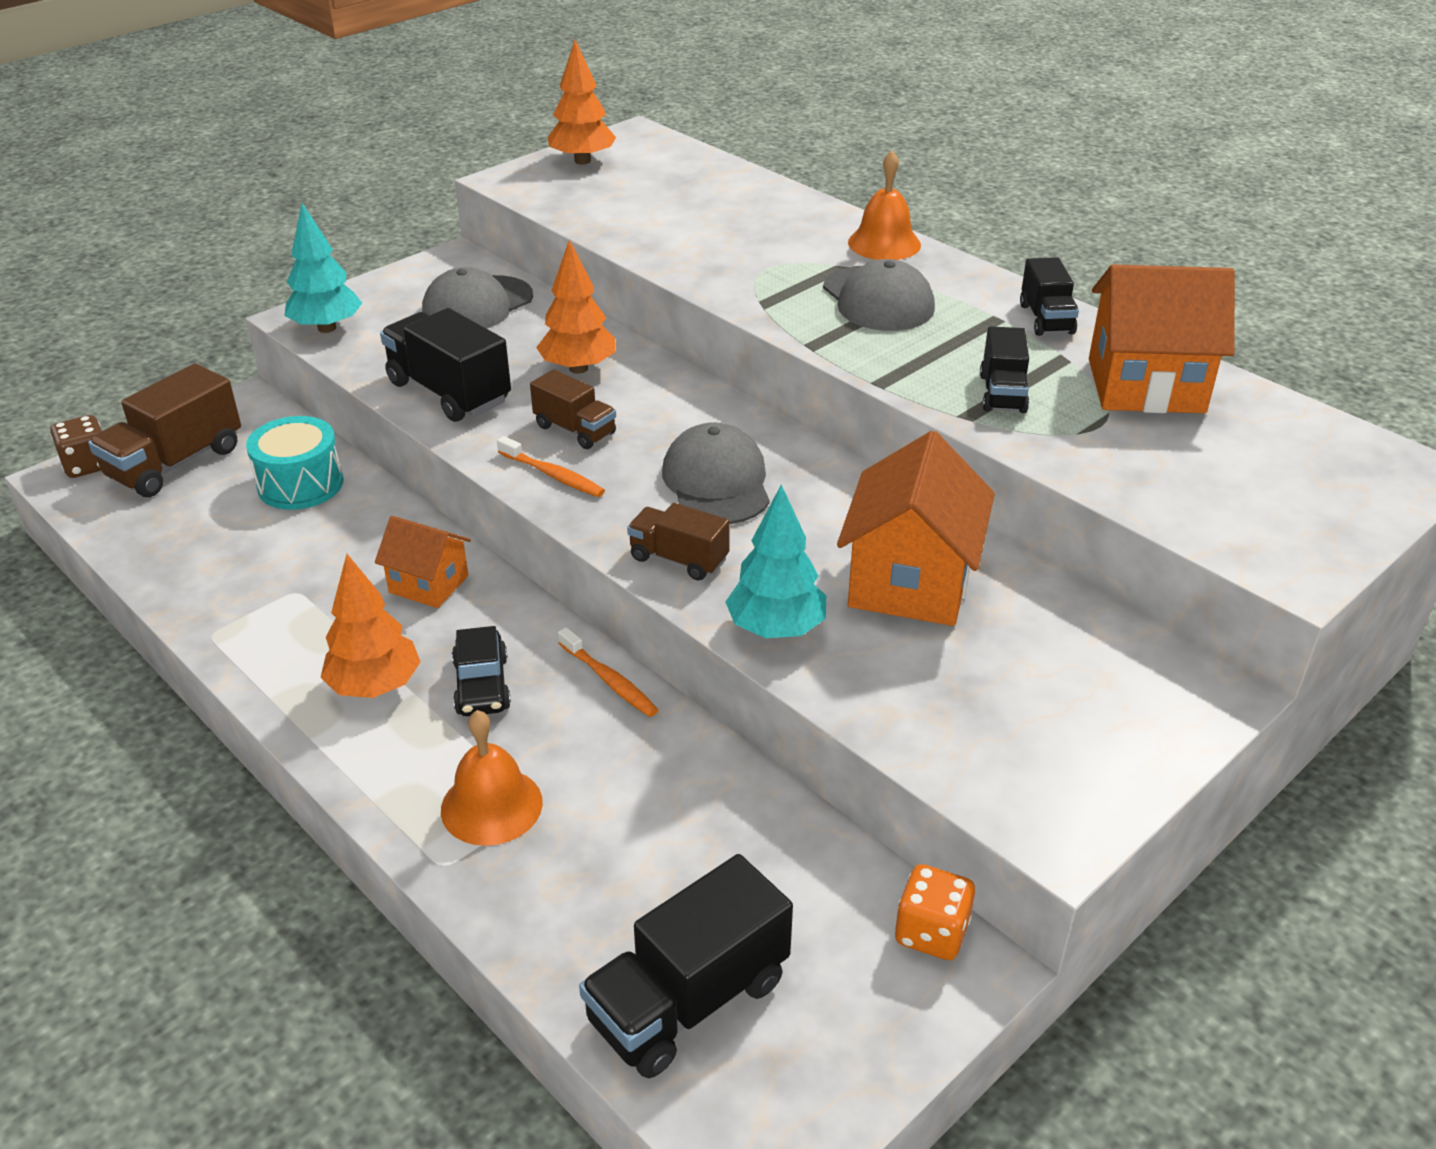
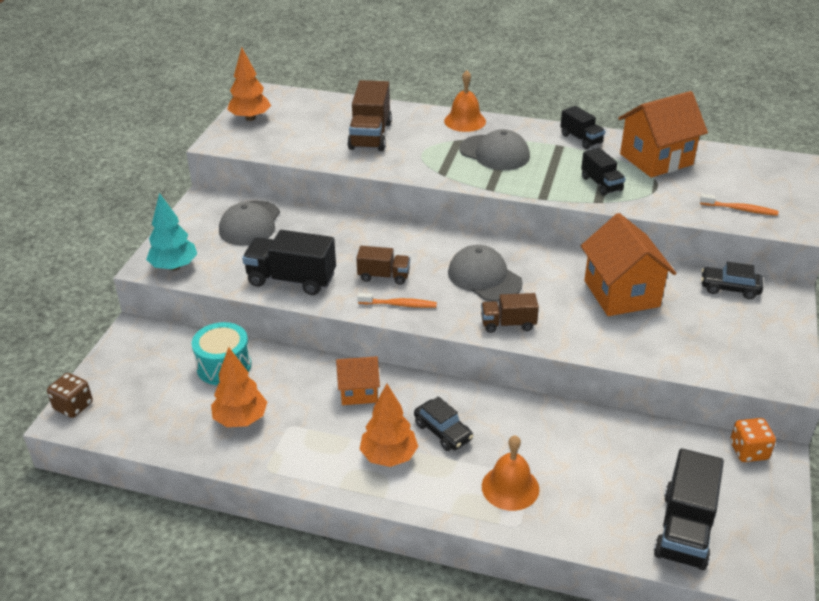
camera: 30 degrees left, 0 degrees up
brown truck [88,363,241,497] -> brown truck moved to [347,80,392,151]
orange tree [536,240,615,374] -> orange tree moved to [211,347,267,427]
orange toothbrush [558,627,658,717] -> orange toothbrush moved to [700,194,778,216]
turquoise tree [725,484,826,638] -> none
none -> black car [701,262,763,299]

